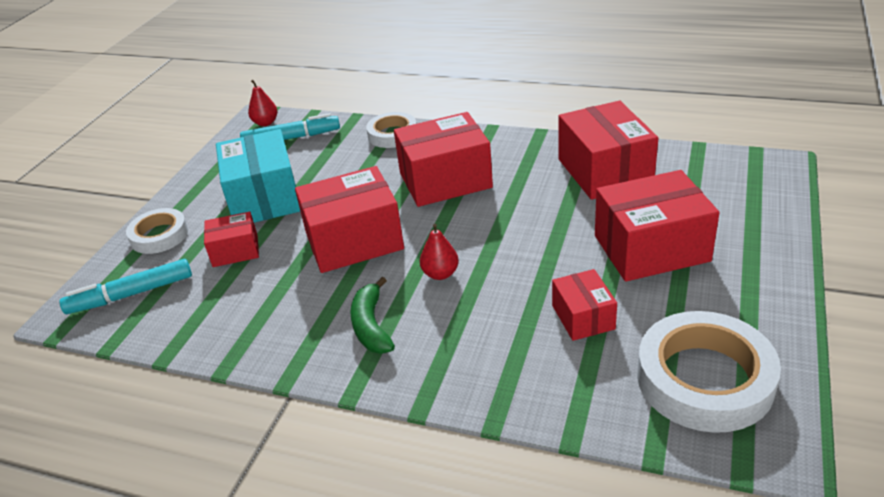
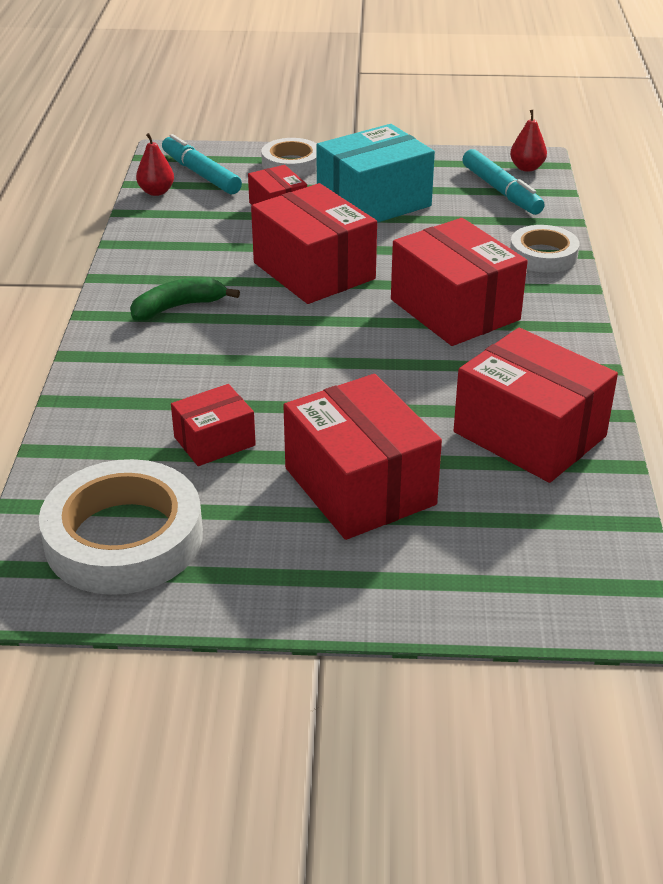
camera: 70 degrees right, 0 degrees up
red pear [420,224,459,280] -> red pear moved to [136,133,174,196]
red box [559,101,658,200] -> red box turned 75 degrees clockwise [454,328,618,483]

